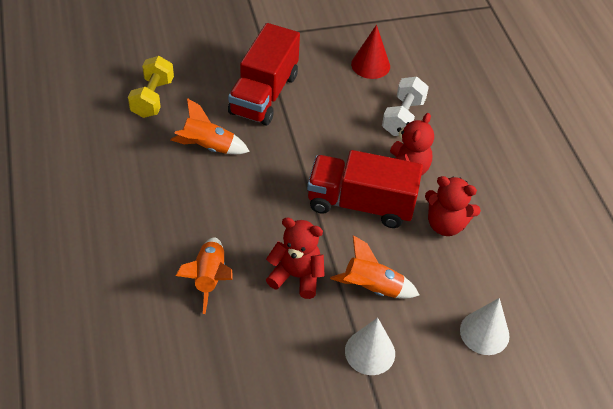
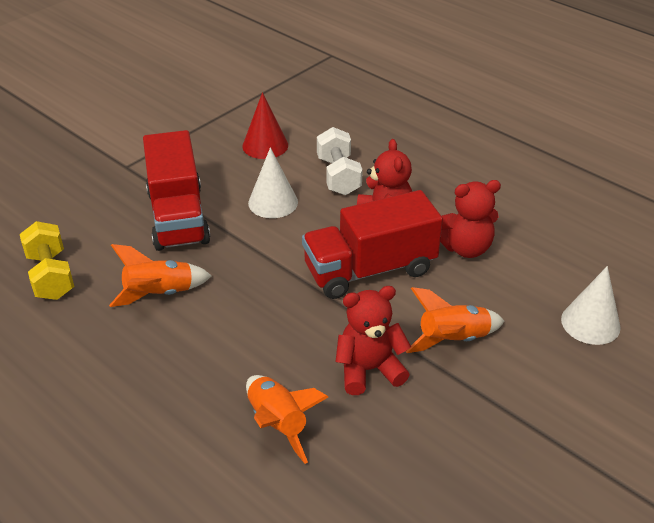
camera: 30 degrees left, 10 degrees down
white cone [345,318,395,375] -> white cone moved to [248,148,298,218]

